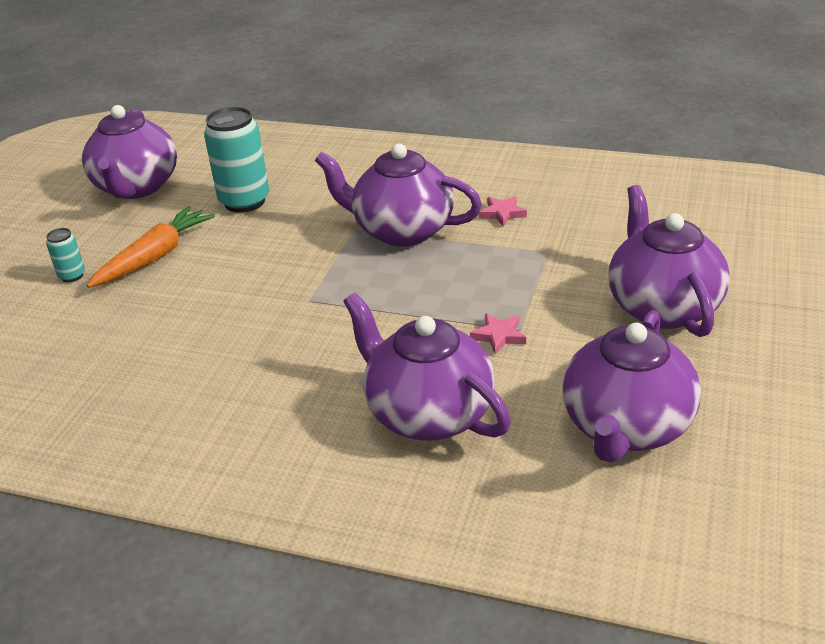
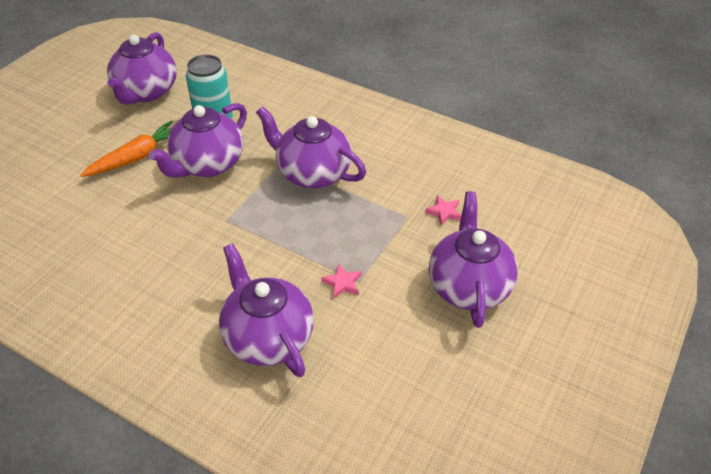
camera: 10 degrees right, 10 degrees up
turquoise can [46,228,85,282] -> none
pink star [479,196,527,227] -> pink star moved to [425,195,461,226]
purple teapot [562,310,701,463] -> purple teapot moved to [148,103,247,178]

